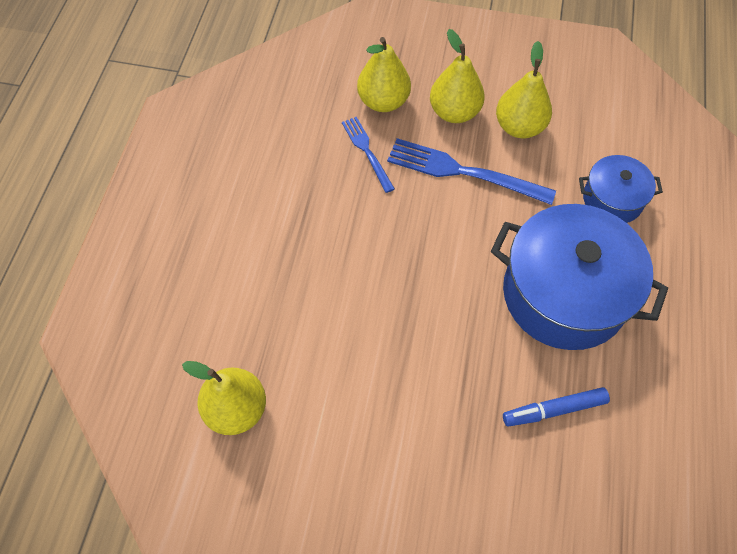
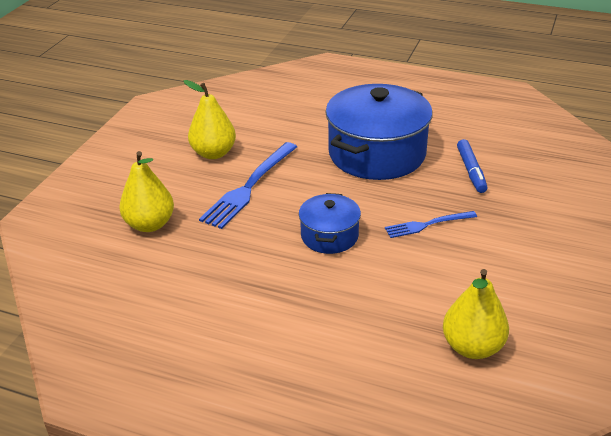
camera: 80 degrees left, 25 degrees down
blue fork [342,117,395,193] -> blue fork moved to [385,211,477,238]
yellow pear [430,29,485,123] -> none
blue pot [579,155,663,223] -> blue pot moved to [299,193,361,254]

